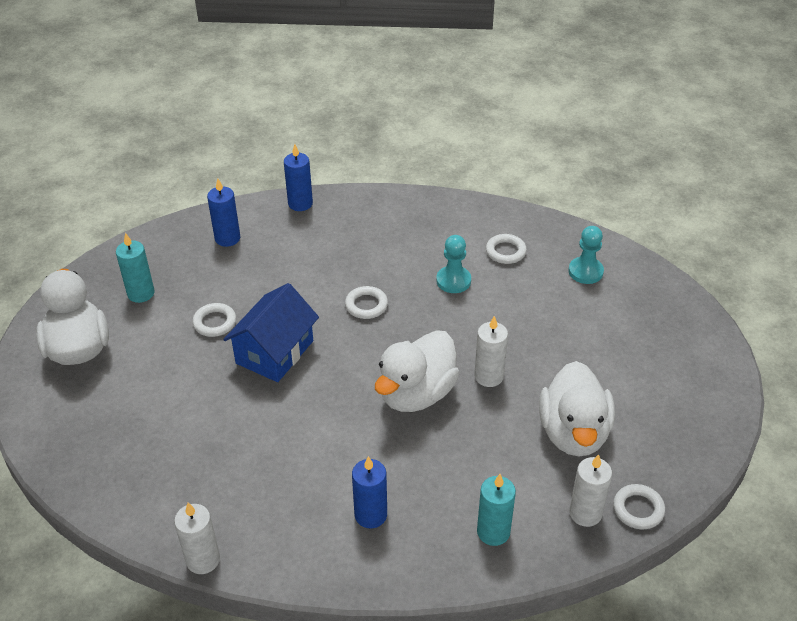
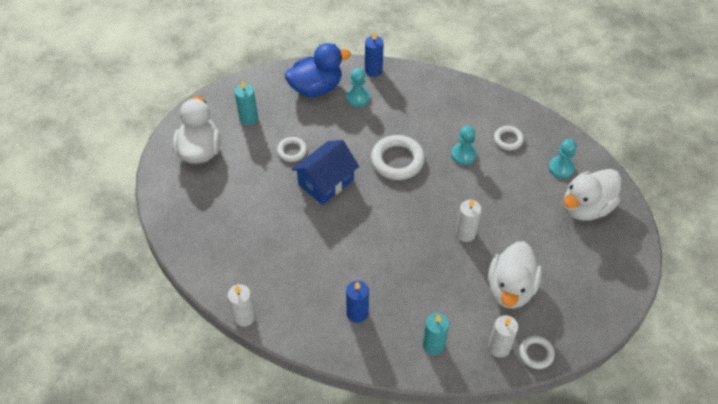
camera: 15 degrees right, 10 degrees up
blue candle [207,179,240,247] -> blue duck [285,43,351,97]
white ring [345,286,388,319] -> white ring [371,135,425,180], size x1.77
white duck [375,330,460,412] -> white duck moved to [563,169,621,221]
none -> turquoise pawn [346,68,370,107]

